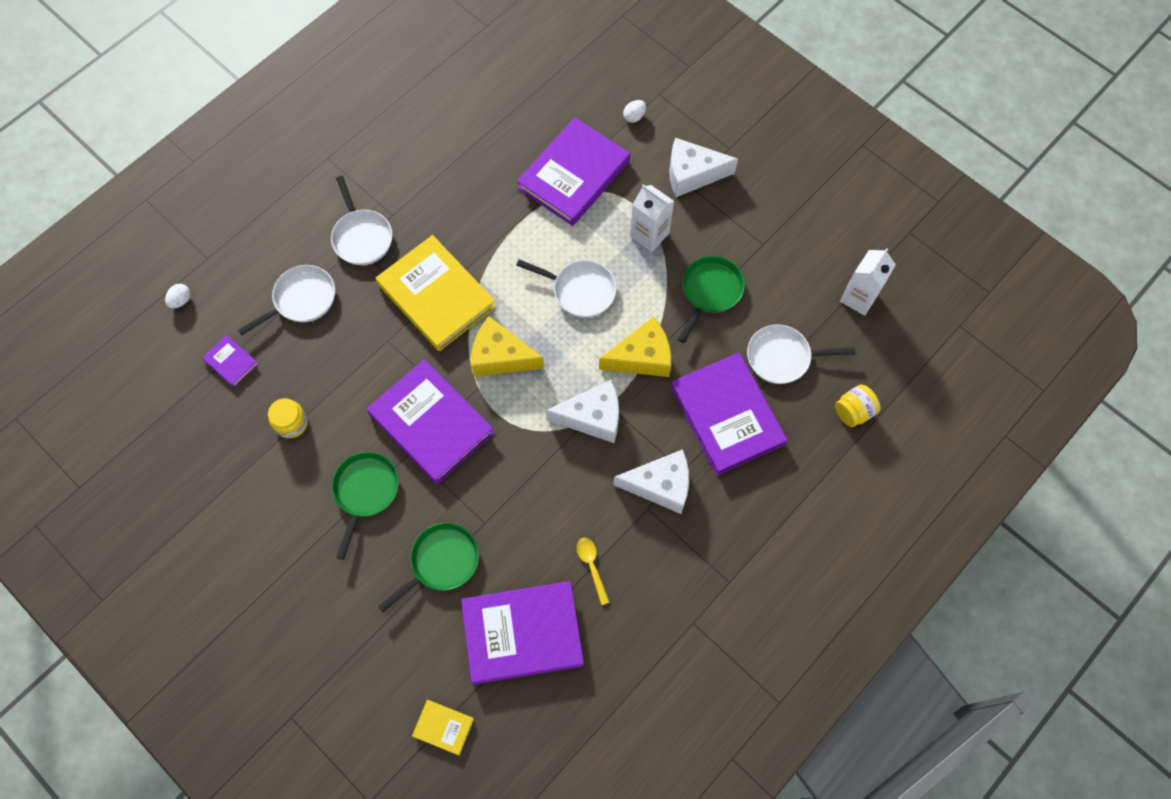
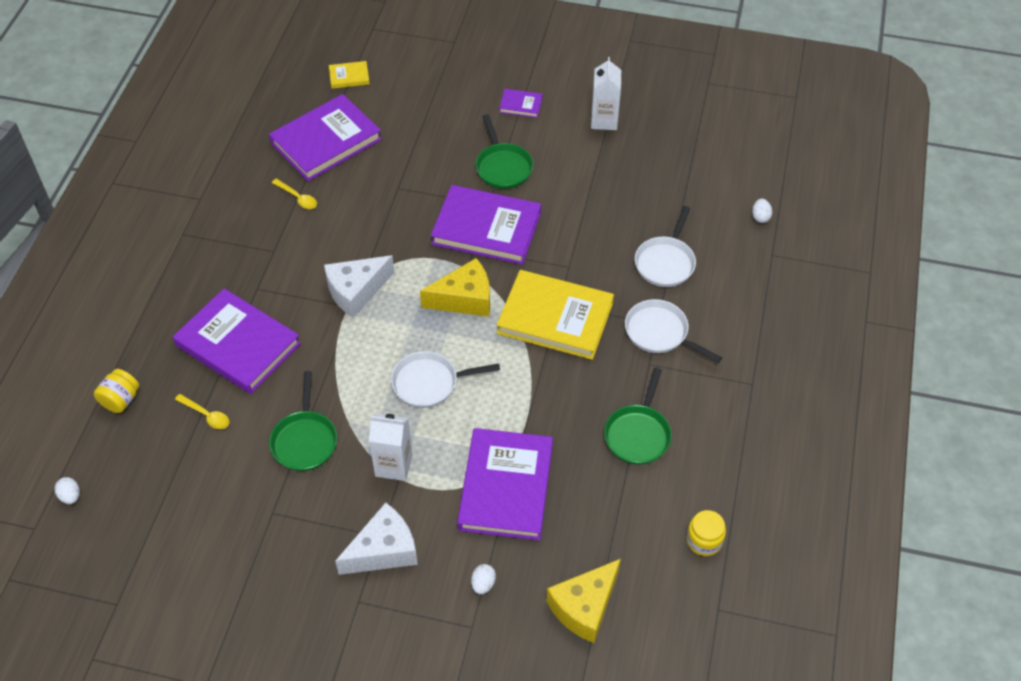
camera: 150 degrees right, 15 degrees down
purple book [202,335,259,387] -> purple book moved to [499,89,542,118]
yellow jar [268,398,308,438] -> yellow jar moved to [686,510,726,556]
green pan [378,523,479,612] -> green pan moved to [604,368,672,465]
yellow cheese [599,316,671,377] -> yellow cheese moved to [547,559,621,643]
white cheese [613,449,689,514] -> none
white pan [747,324,856,384] -> yellow spoon [175,394,230,429]
white carton [840,248,896,316] -> white carton moved to [591,57,621,130]
none -> white egg [54,477,80,504]

